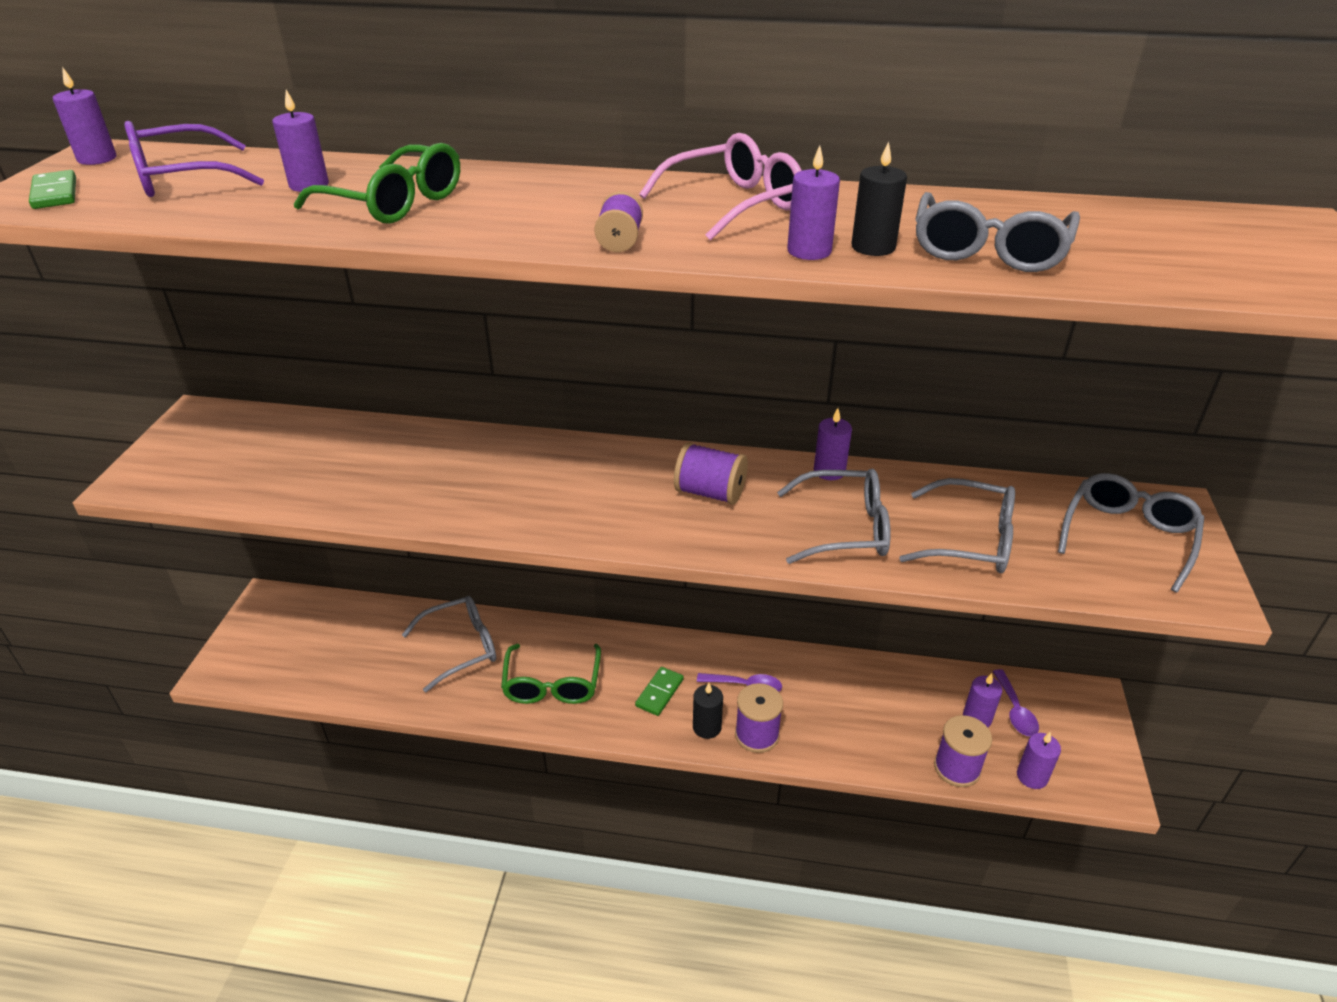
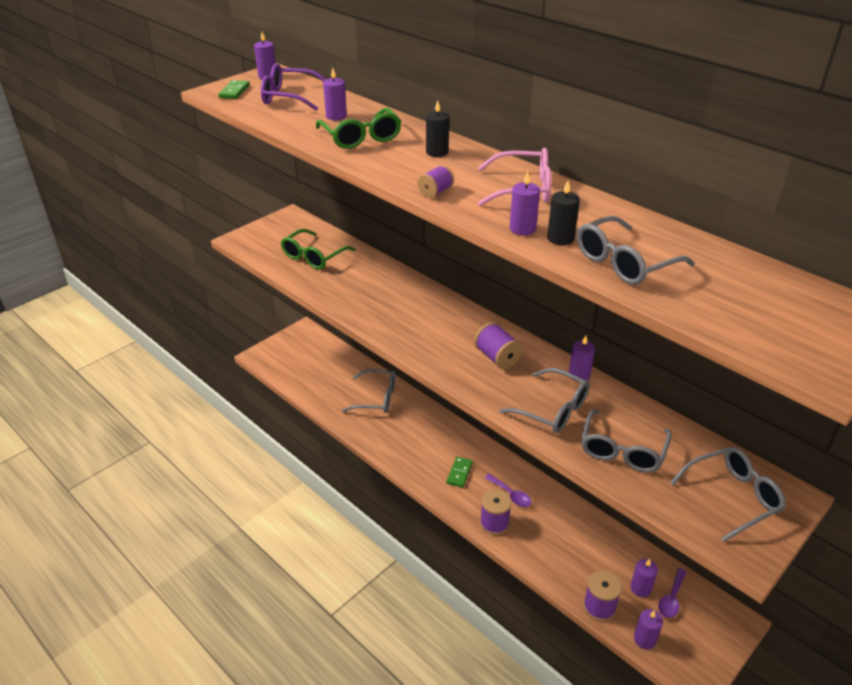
camera: 35 degrees right, 0 degrees up
green glasses [501,644,601,704] -> green glasses moved to [281,229,356,269]
green domino [635,667,684,716] -> green domino turned 45 degrees counterclockwise [447,457,473,488]
black candle [693,683,723,739] -> black candle moved to [426,100,449,157]
grey glasses [899,478,1015,573] -> grey glasses turned 60 degrees clockwise [581,410,672,472]

